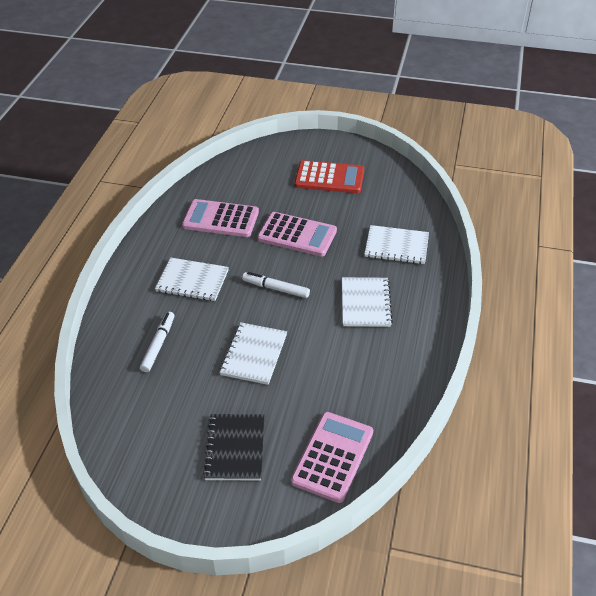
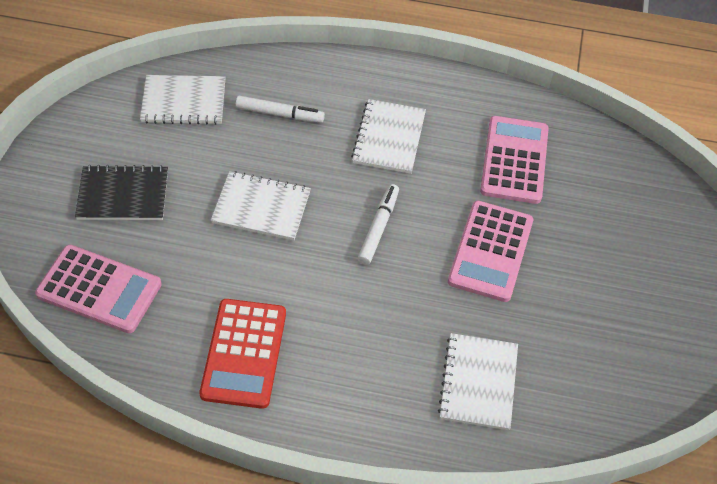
camera: 85 degrees right, 10 degrees up
red calculator [295,160,364,193] -> red calculator moved to [199,299,286,409]
white notebook [342,277,393,327] -> white notebook moved to [140,75,226,125]

